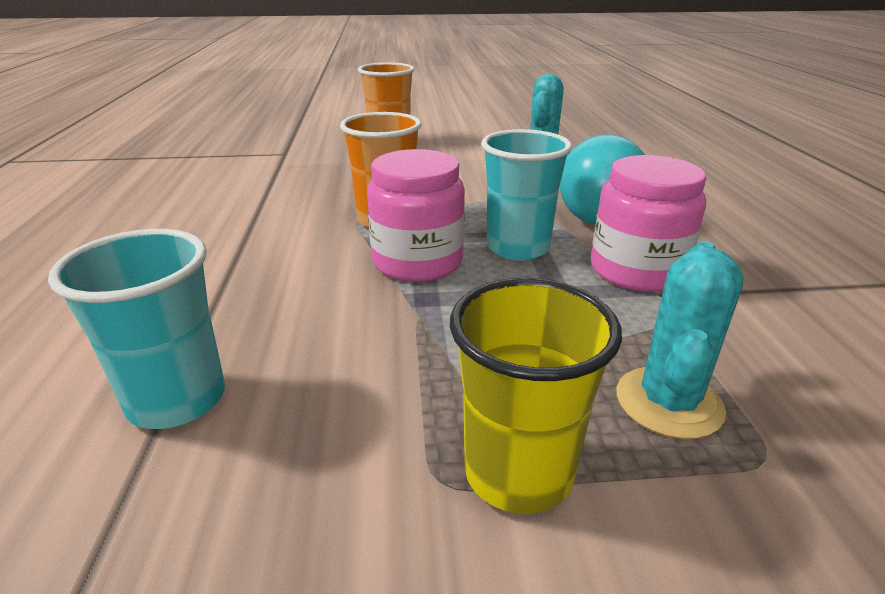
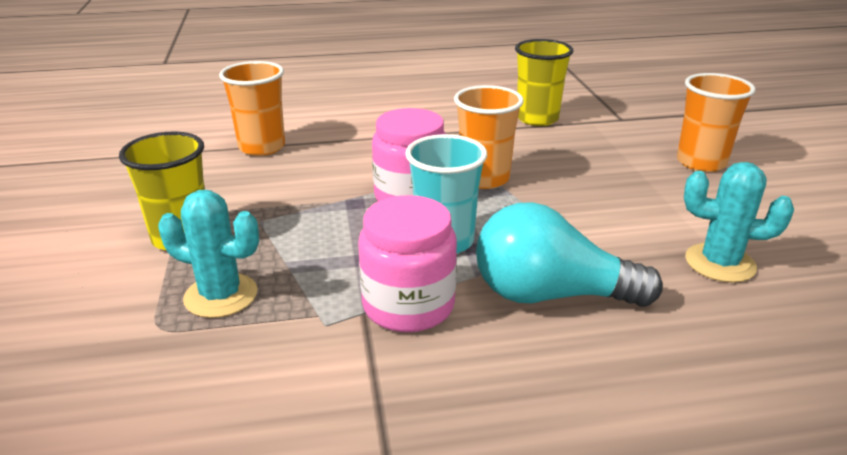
camera: 85 degrees right, 0 degrees up
turquoise cup [48,229,225,429] -> orange cup [219,61,285,156]
none -> yellow cup [515,39,573,126]

